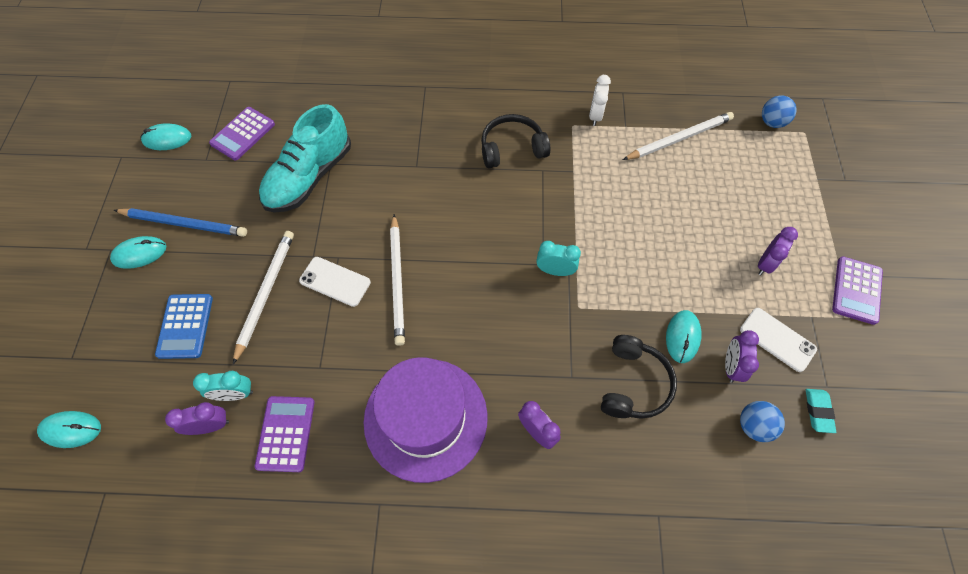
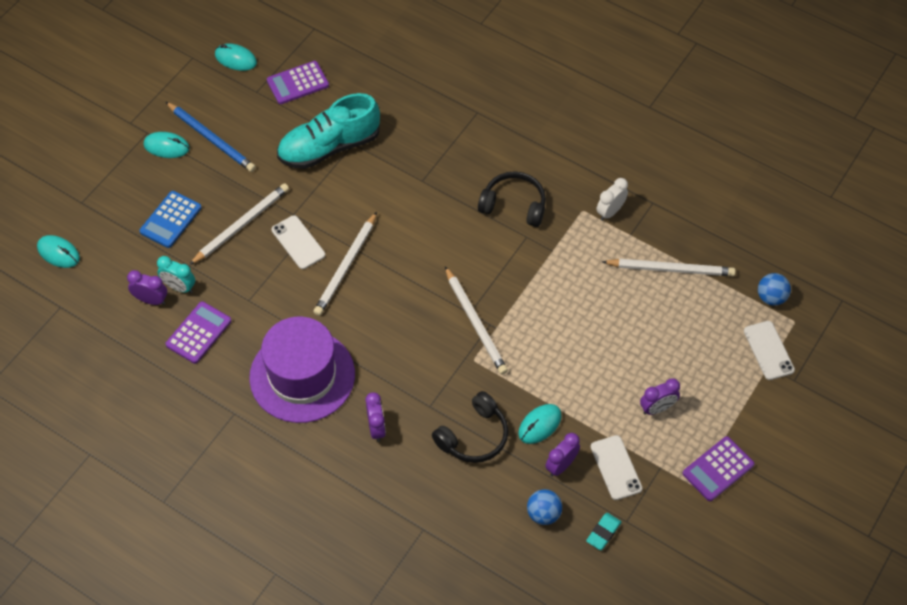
camera: 30 degrees right, 5 degrees down
turquoise clock [536,241,581,276] -> white pencil [445,266,508,375]
none -> white phone [744,321,795,380]

